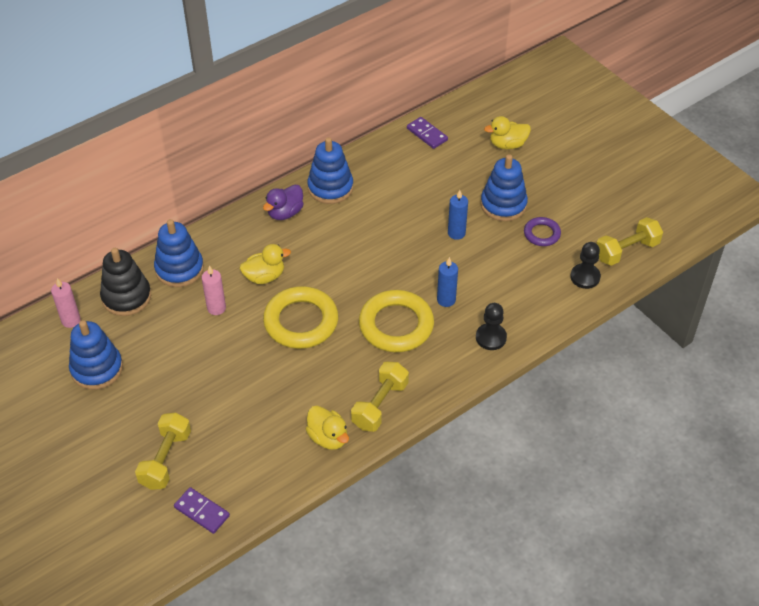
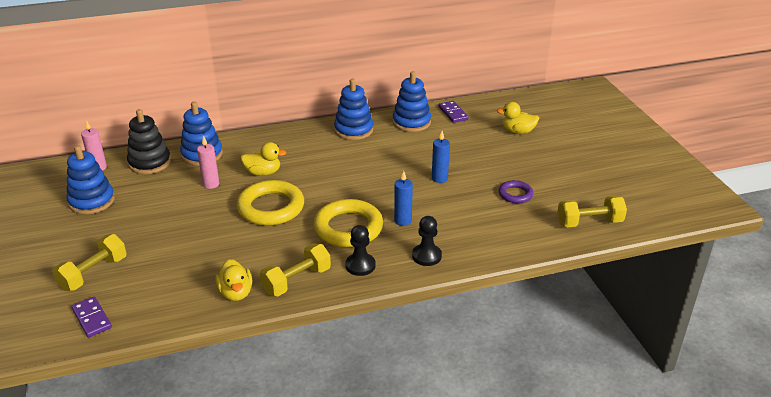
camera: 20 degrees right, 15 degrees down
purple duck [263,185,304,220] -> none
blue stacking toy [481,154,528,221] -> blue stacking toy moved to [393,71,431,132]
black pawn [570,242,601,289] -> black pawn moved to [345,225,376,276]

